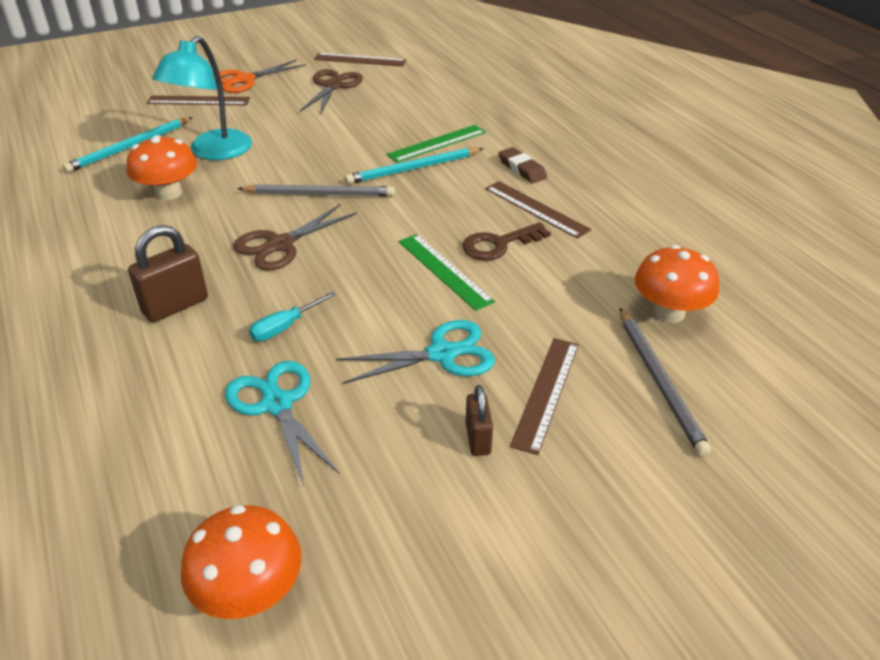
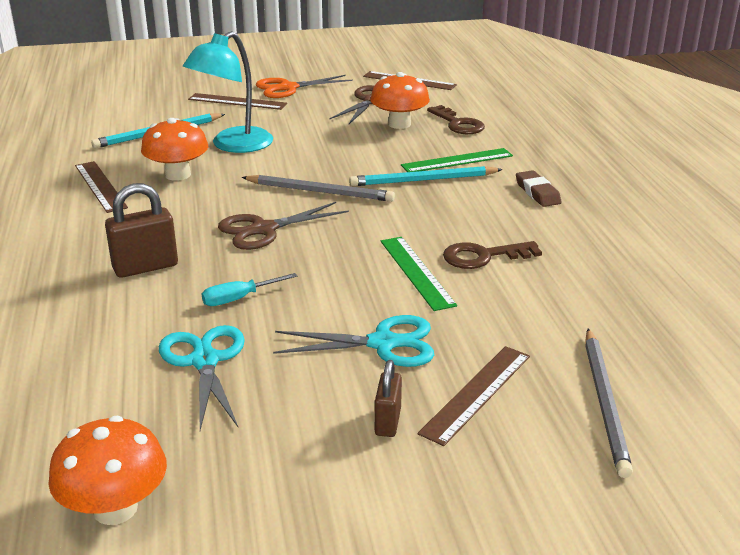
camera: 15 degrees right, 10 degrees down
brown ruler [485,181,591,239] -> brown ruler moved to [75,161,128,213]
orange mushroom [635,245,719,323] -> orange mushroom moved to [370,72,430,129]
none -> brown key [427,105,485,134]

